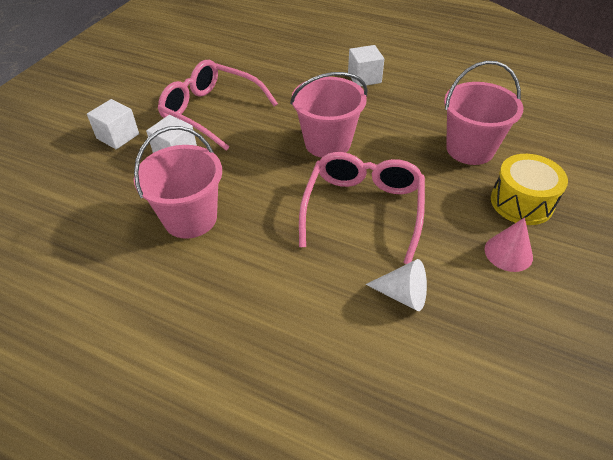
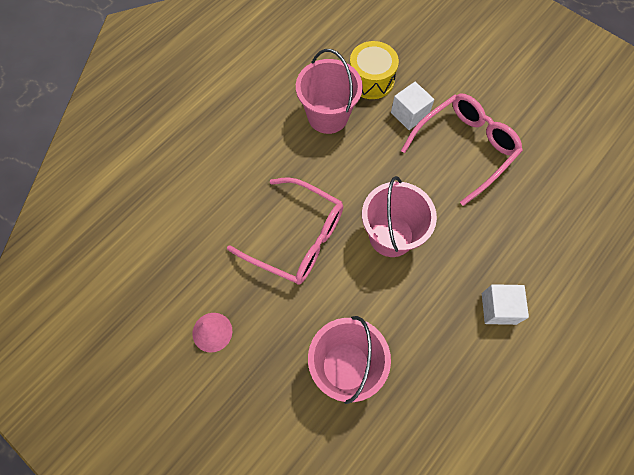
camera: 105 degrees right, 20 degrees up
white cube [87,99,139,149] -> none
white cone [366,259,427,311] -> none
yellow drum [491,154,568,225] -> yellow drum moved to [350,41,399,99]

